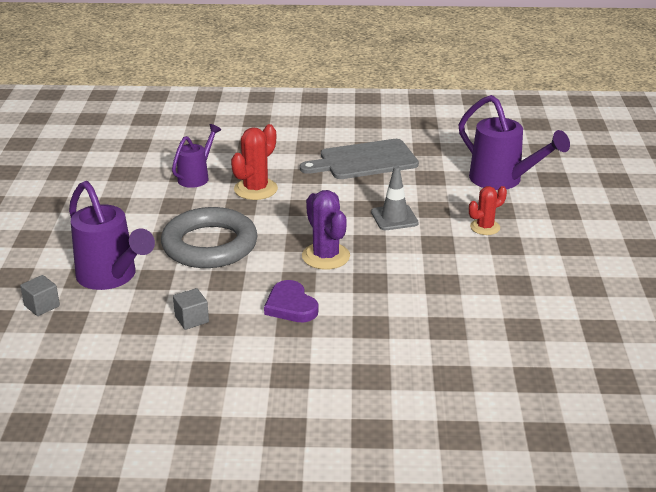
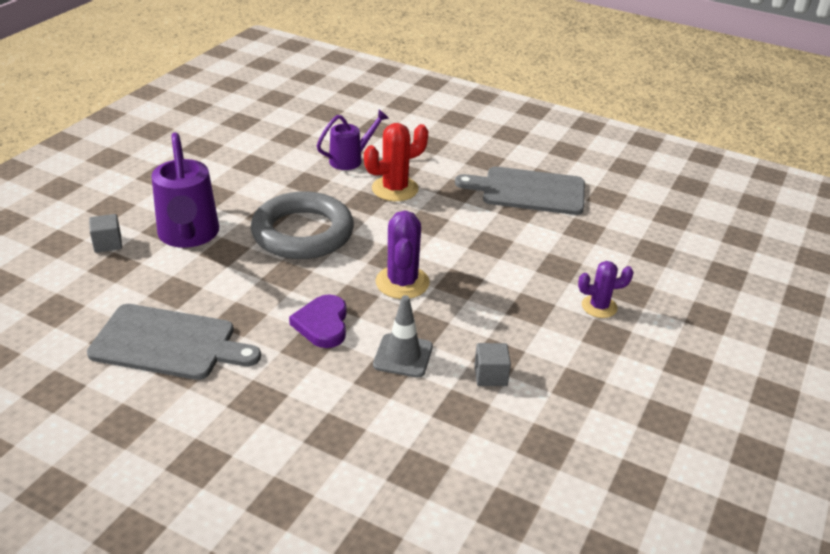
camera: 25 degrees right, 5 degrees up
grey cube [173,288,209,330] -> grey cube moved to [474,343,511,386]
grey traffic cone [371,166,419,230] -> grey traffic cone moved to [373,295,433,378]
purple watering can [459,95,570,190] -> none
red cactus [469,186,507,235] -> purple cactus [578,261,634,318]
none -> grey cutting board [87,304,261,380]

